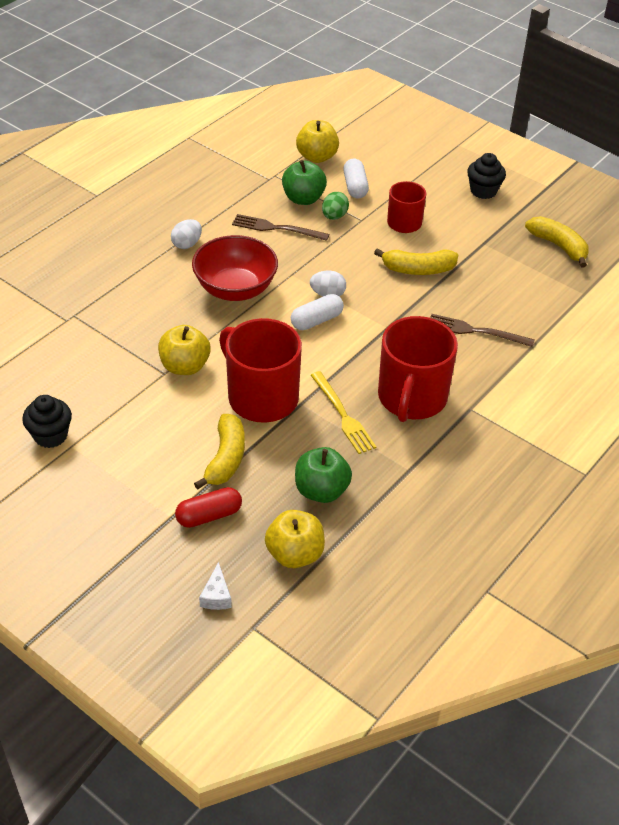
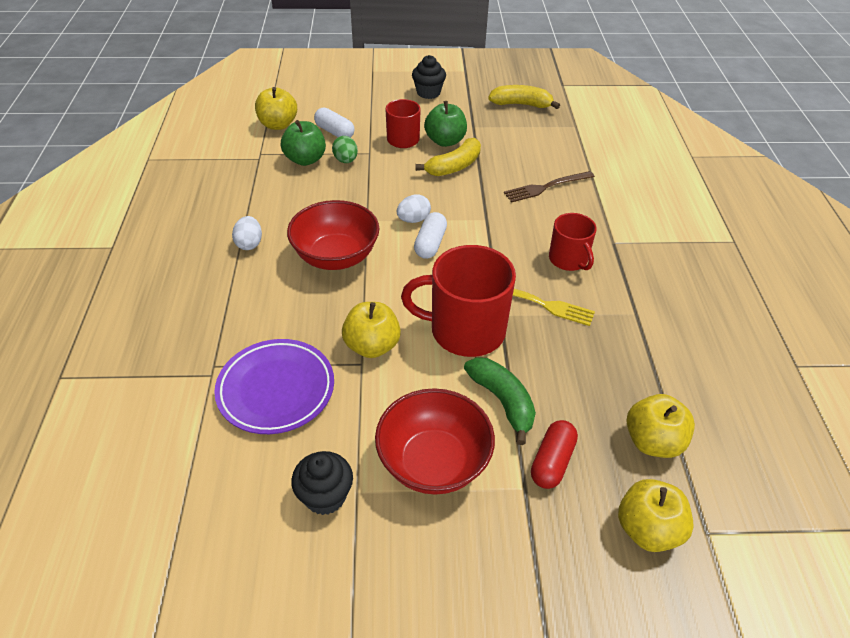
camera: 40 degrees left, 0 degrees up
yellow banana [194,414,245,489] -> green banana [464,357,536,445]
white cheese [199,562,232,610] -> yellow apple [618,479,694,552]
brown fork [232,214,329,241] -> none
green apple [295,447,352,503] -> green apple moved to [424,101,467,147]
red mug [378,316,458,422] -> red mug [549,213,597,271], size x0.58
none -> purple plate [214,339,334,434]
none -> red bowl [375,388,495,495]

